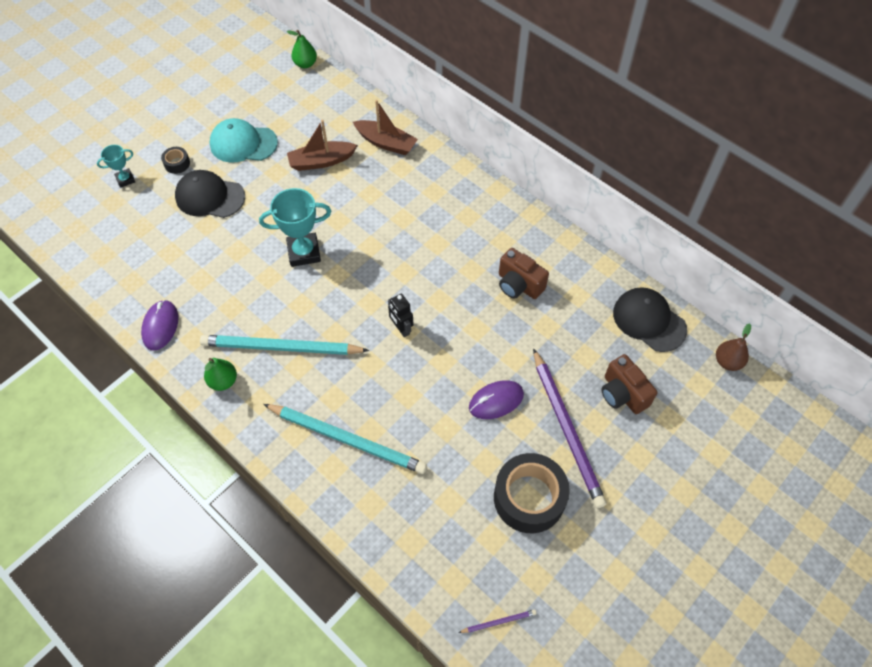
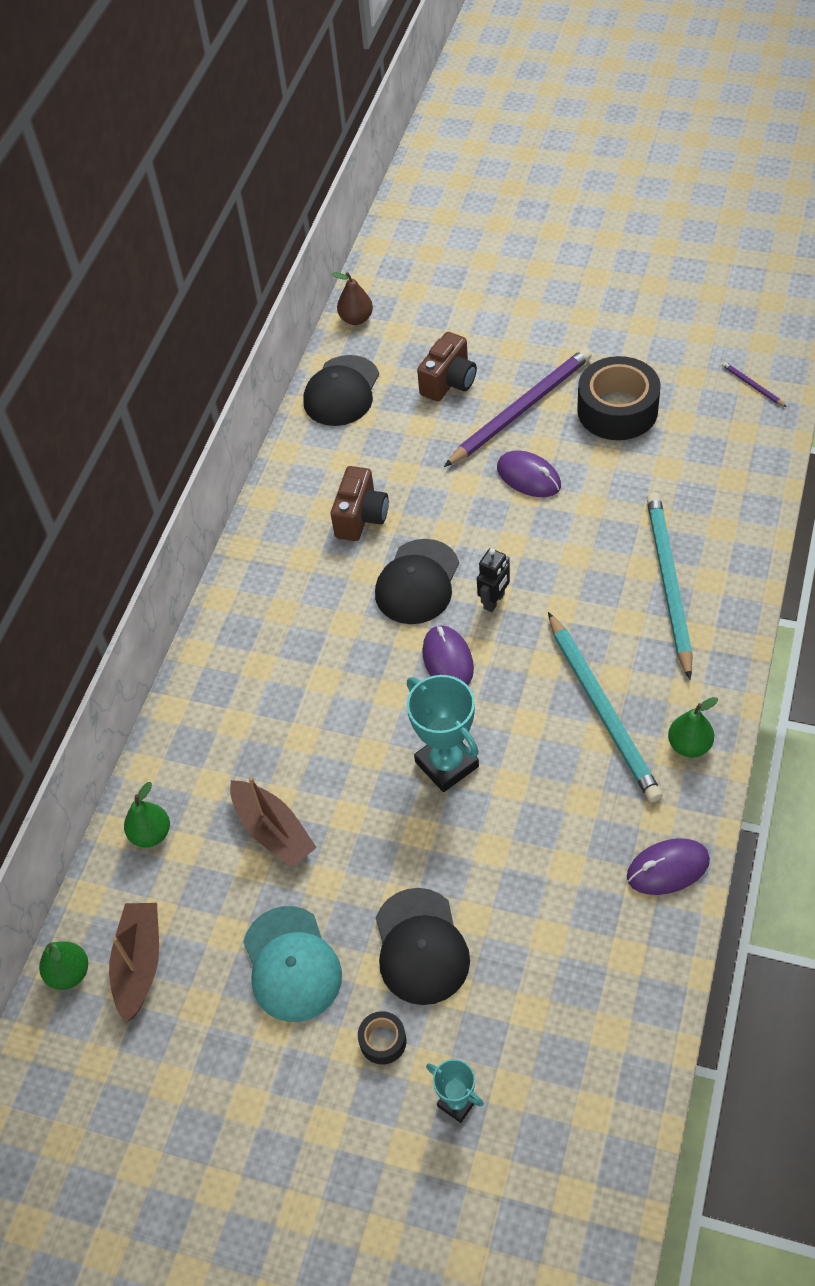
camera: 110 degrees left, 5 degrees down
brown boat [353,100,418,155] -> brown boat moved to [109,903,159,1023]
none -> green pear [124,782,170,848]
none -> black cap [375,539,459,624]
none -> purple mouse [422,625,474,685]

